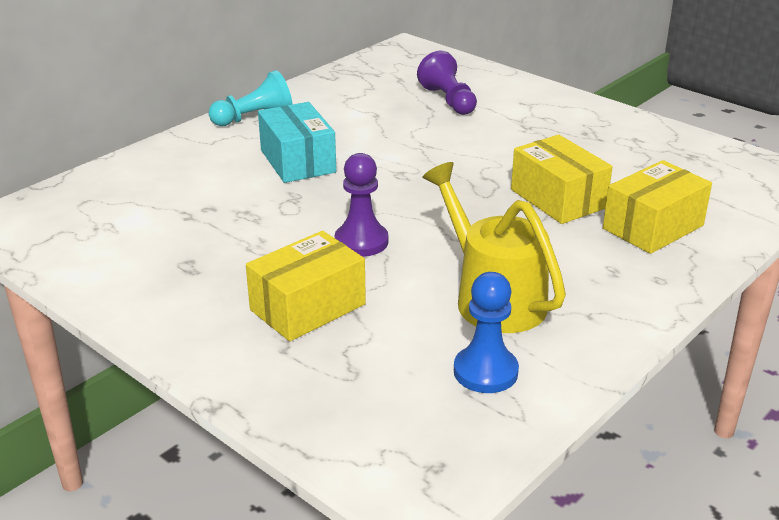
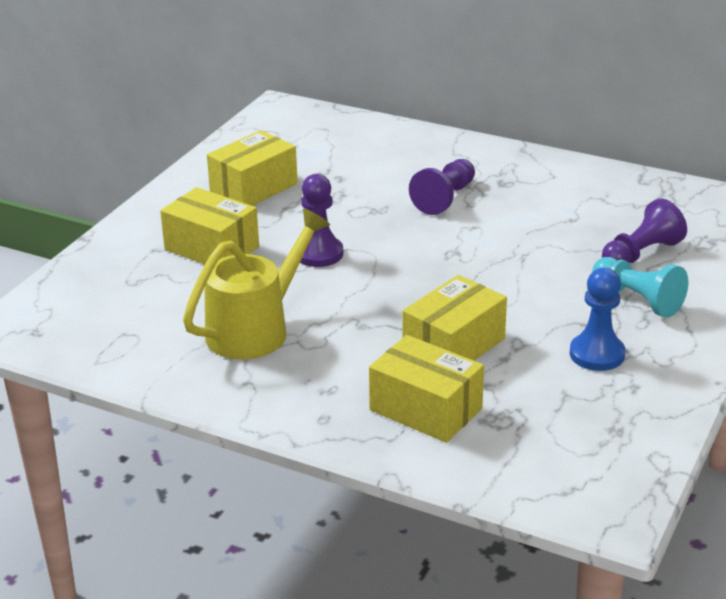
camera: 75 degrees right, 0 degrees up
turquoise pawn [208,70,292,126] -> turquoise pawn moved to [592,257,688,318]
turquoise box [258,102,336,183] -> purple pawn [409,159,475,215]
blue pawn [454,272,519,393] -> blue pawn moved to [570,268,625,371]
none -> yellow box [207,130,298,206]

